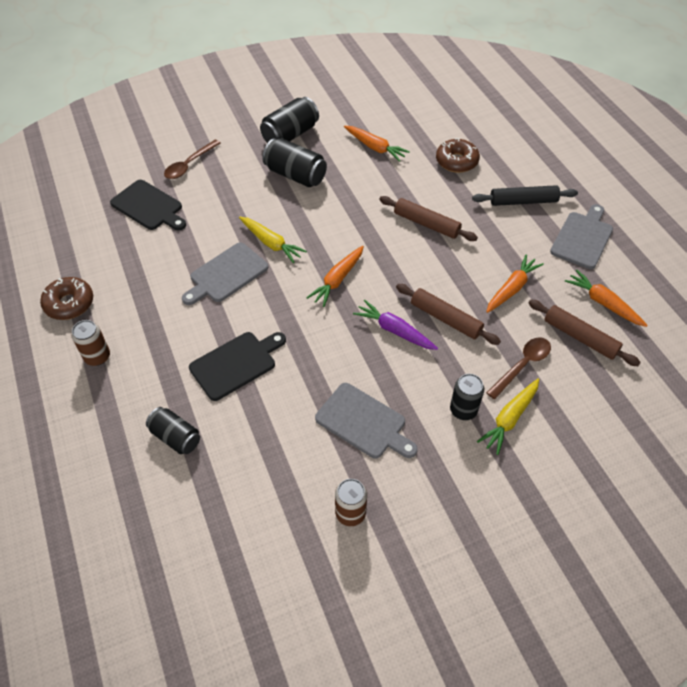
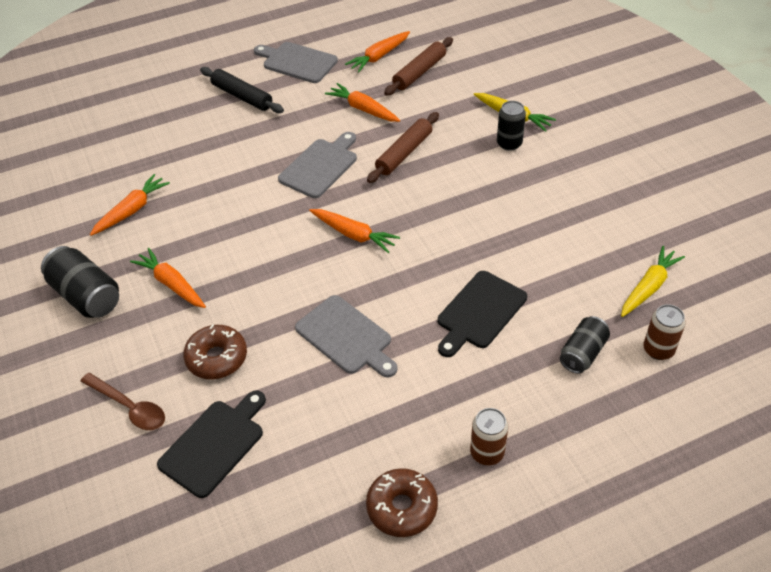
camera: 90 degrees left, 5 degrees down
black cutting board [189,332,286,401] -> black cutting board turned 105 degrees counterclockwise [438,271,527,357]
yellow carrot [239,217,307,263] -> yellow carrot moved to [621,246,685,317]
black can [262,138,327,187] -> orange carrot [130,248,206,308]
grey cutting board [315,383,418,458] -> grey cutting board moved to [278,132,357,198]
brown can [335,479,367,526] -> brown can moved to [643,304,686,360]
purple carrot [353,300,438,350] -> none
brown rolling pin [379,196,478,241] -> none
brown donut [436,138,480,173] -> brown donut moved to [183,324,247,379]
black rolling pin [472,185,578,206] -> black rolling pin turned 45 degrees counterclockwise [200,67,284,113]
brown spoon [486,337,551,399] -> none

